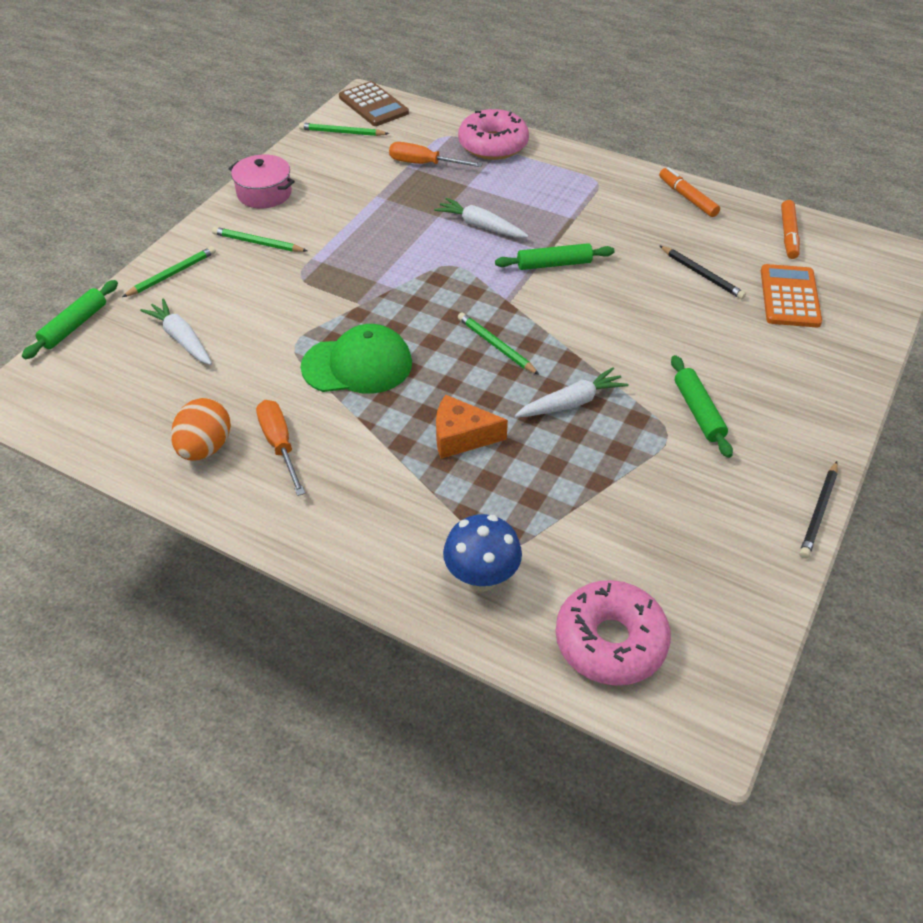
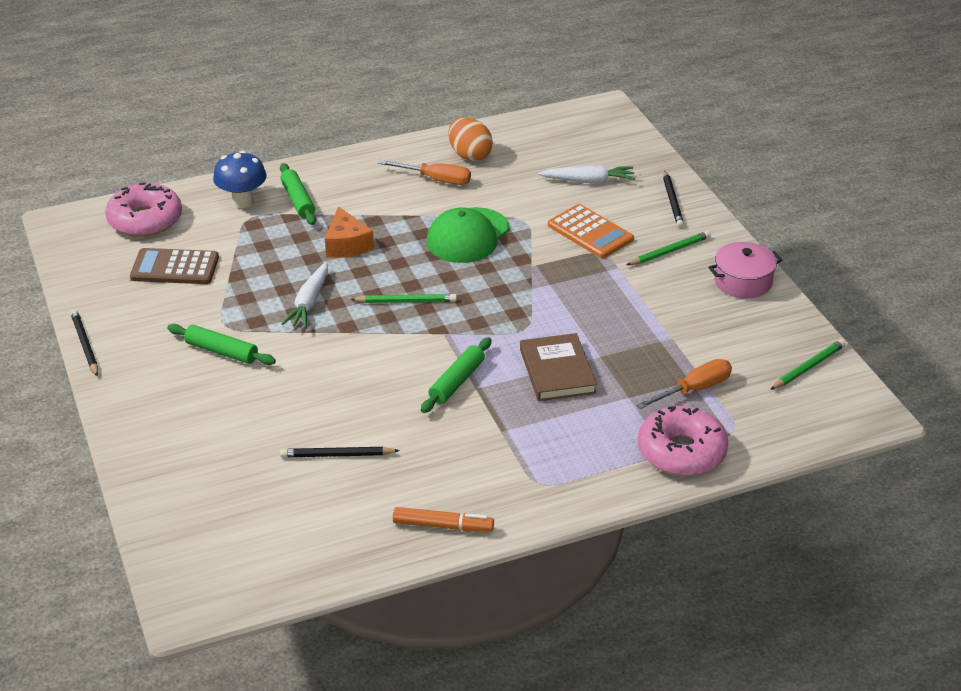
camera: 130 degrees right, 10 degrees down
green rolling pin [22,280,118,359] -> green rolling pin moved to [280,163,316,225]
green pencil [122,246,216,297] -> black pencil [663,170,684,228]
brown calculator [339,81,409,126] -> brown calculator moved to [130,248,219,284]
white carrot [434,198,529,238] -> brown book [520,333,597,401]
orange cheese [436,395,508,459] -> orange cheese turned 120 degrees clockwise [325,206,374,258]
orange calculator [761,264,822,327] -> orange calculator moved to [548,204,634,258]
orange marker [781,200,800,259] -> none

